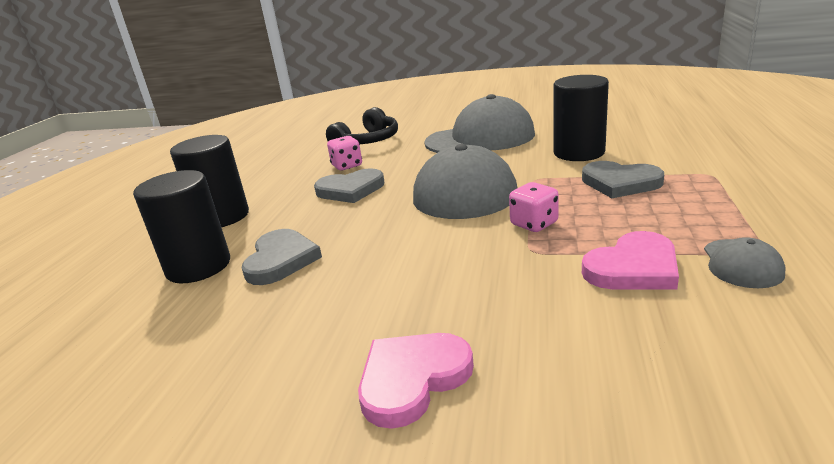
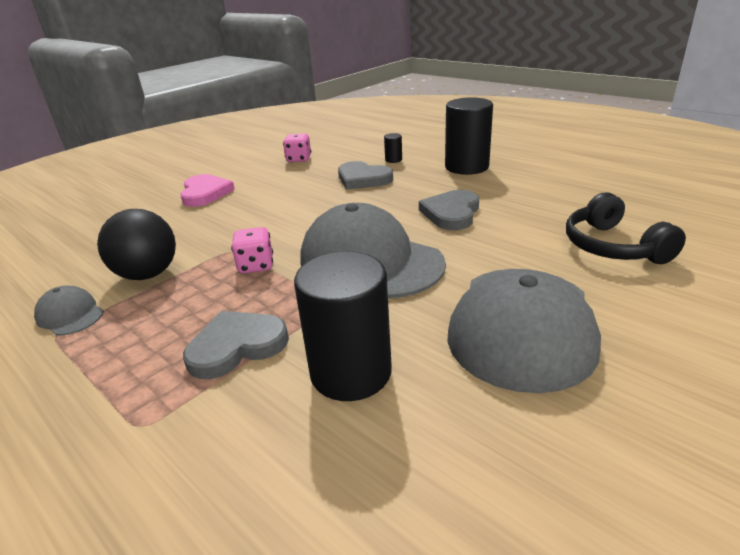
camera: 120 degrees right, 5 degrees up
black cylinder [133,170,230,283] -> black cylinder [384,133,402,163], size x0.42
pink dice [327,136,362,171] -> pink dice moved to [283,133,311,162]
pink heart [582,231,679,290] -> black ball [97,209,176,280]

